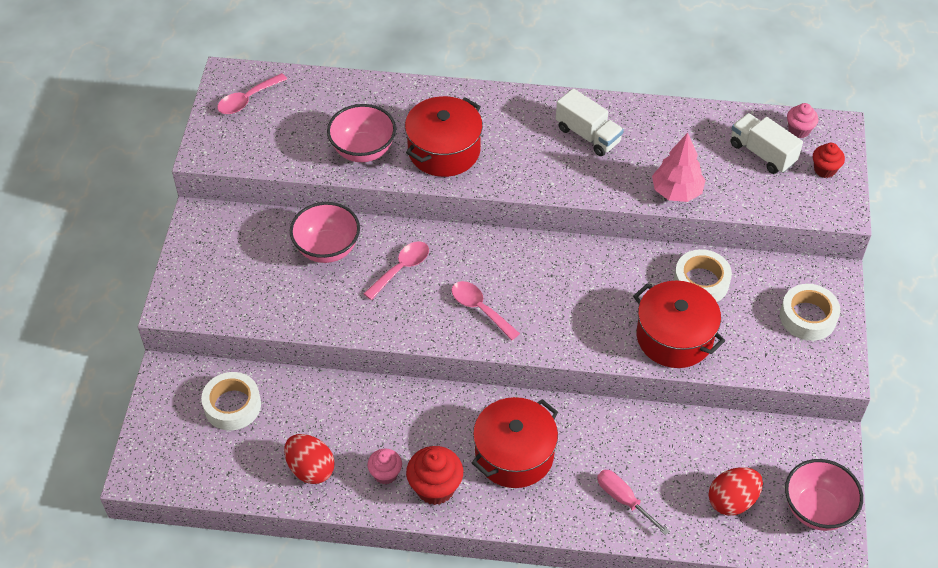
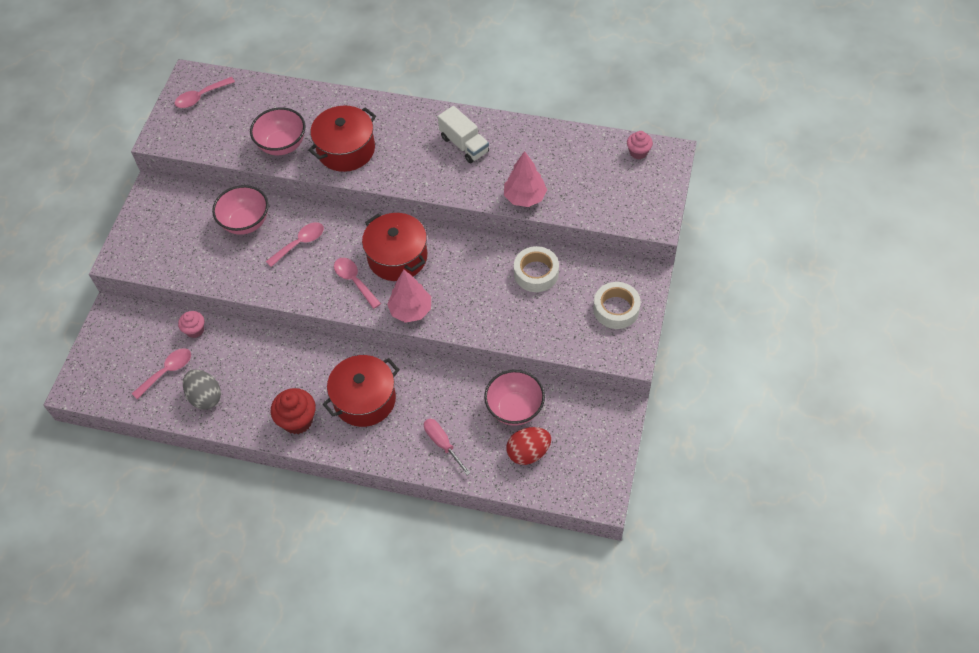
camera: 10 degrees right, 5 degrees up
white tape [201,372,261,431] -> none
red egg [284,434,334,484] -> grey egg [183,369,221,410]
pink cupcake [367,449,402,484] -> pink cupcake moved to [178,311,204,338]
red pot [633,281,725,368] -> red pot moved to [362,213,427,281]
white truck [731,113,803,174] -> none
pink bowl [785,459,863,531] -> pink bowl moved to [484,370,545,426]
red cupcake [813,143,845,178] -> none
none -> pink spoon [132,348,191,399]
none -> pink tree [387,270,431,323]

